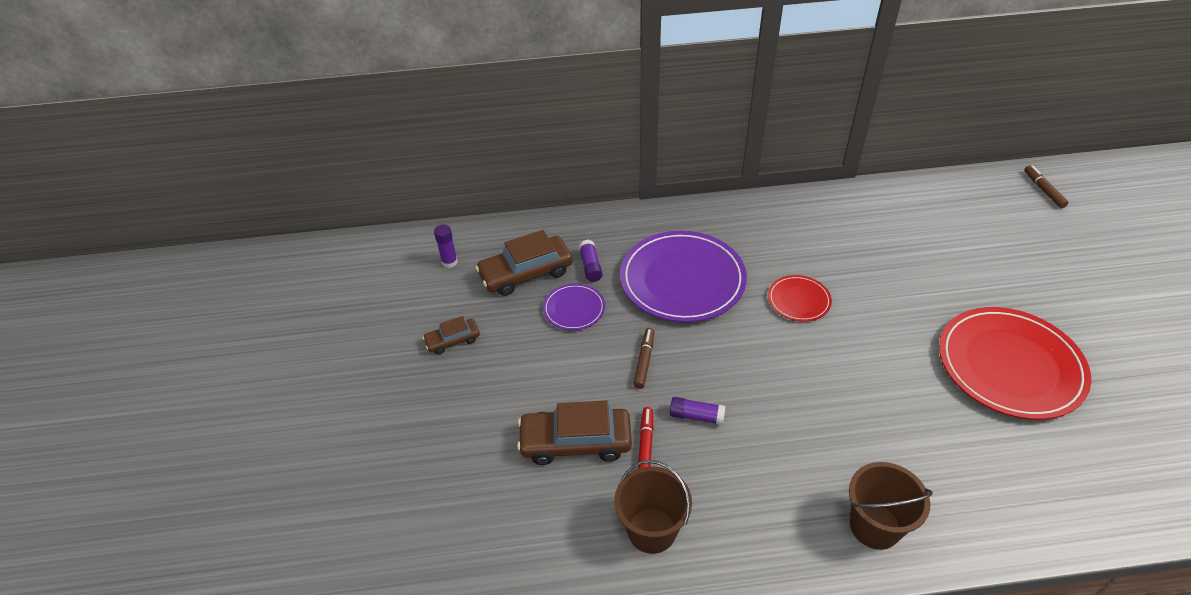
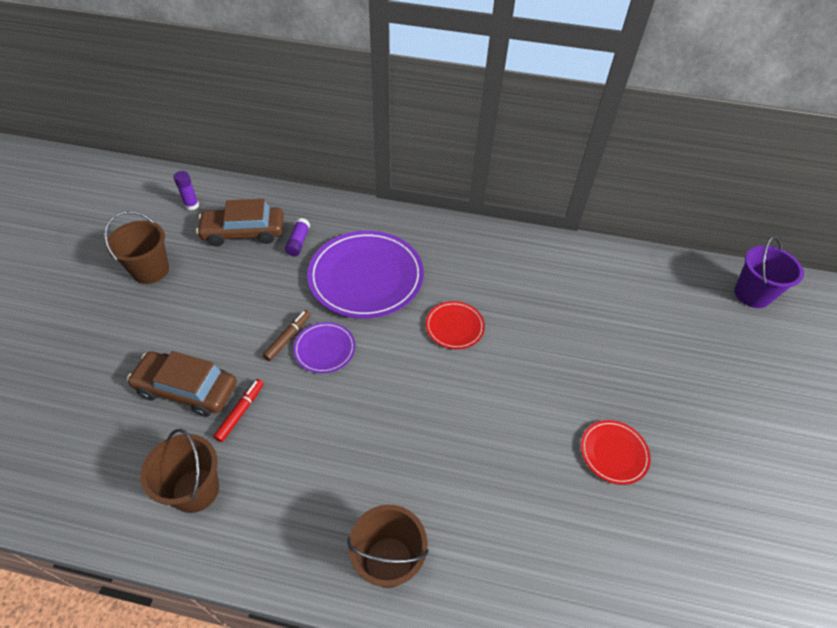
camera: 15 degrees right, 5 degrees up
brown car [423,316,480,355] -> brown bucket [104,211,169,284]
purple plate [543,283,605,330] -> purple plate moved to [293,322,355,373]
purple glue stick [670,397,726,425] -> none
red plate [939,307,1091,420] -> red plate [581,420,651,485], size x0.48
brown marker [1024,166,1068,208] -> purple bucket [734,236,804,308]

